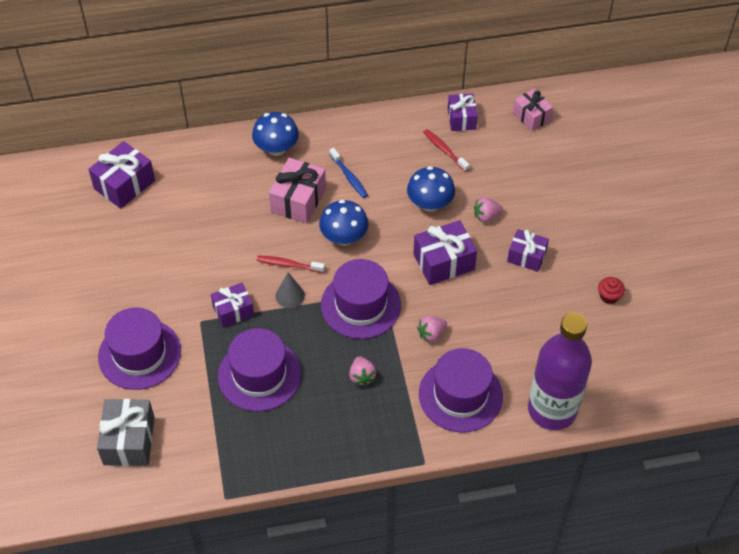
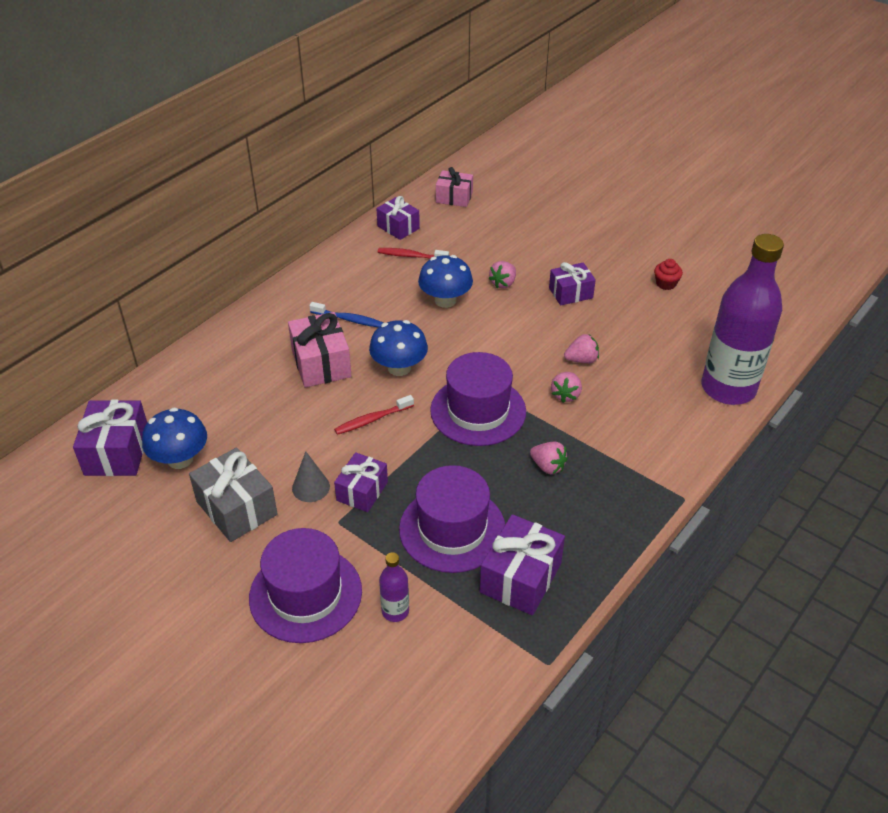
camera: 40 degrees left, 10 degrees down
grey gift [97,399,155,466] -> grey gift moved to [189,448,278,542]
blue mushroom [252,112,299,156] -> blue mushroom moved to [142,407,207,469]
grey cone [276,272,305,308] -> grey cone moved to [292,451,330,502]
purple gift [413,220,477,285] -> purple gift moved to [480,514,565,615]
purple hat [419,348,503,433] -> none
none -> purple bottle [379,552,409,622]
none -> pink strawberry [564,334,599,363]

